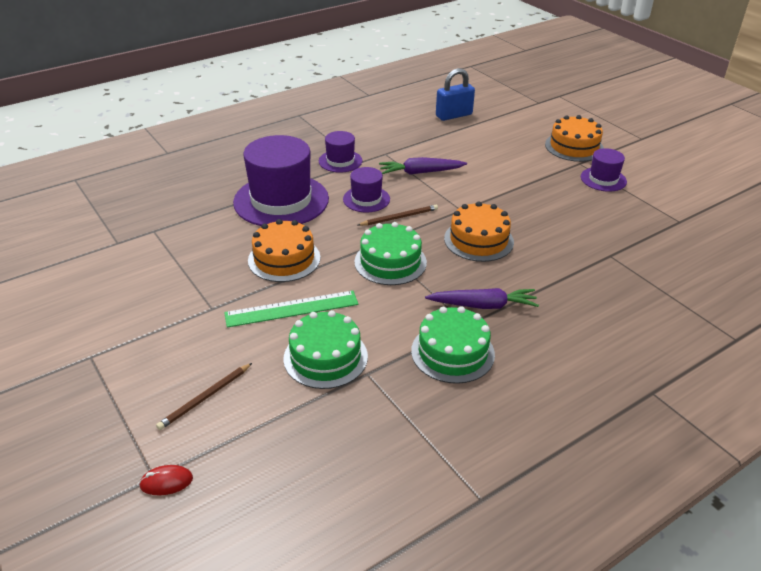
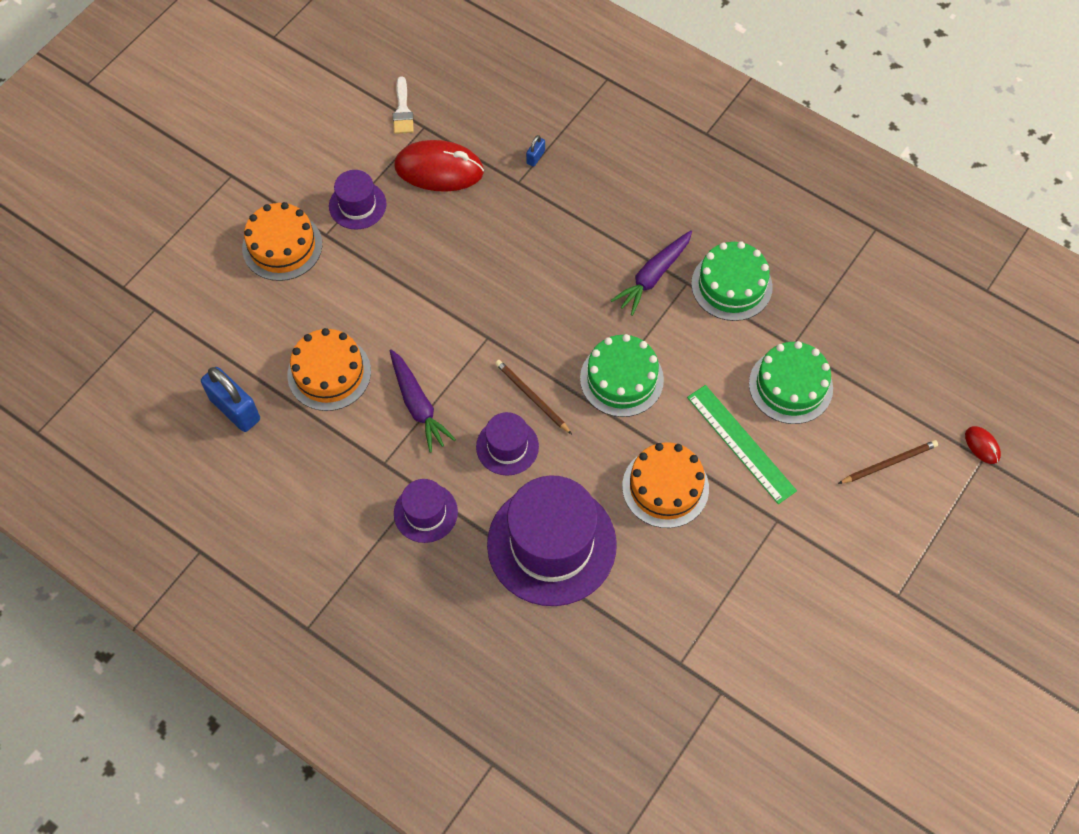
camera: 110 degrees left, 25 degrees up
brown pencil [156,363,252,430] -> brown pencil turned 45 degrees counterclockwise [838,440,938,484]
purple carrot [425,288,539,309] -> purple carrot turned 120 degrees counterclockwise [611,230,692,316]
orange cake [444,201,514,262] -> orange cake moved to [287,328,371,411]
none -> white brush [393,76,414,134]
none -> red mouse [394,140,484,192]
none -> blue padlock [526,135,545,167]

